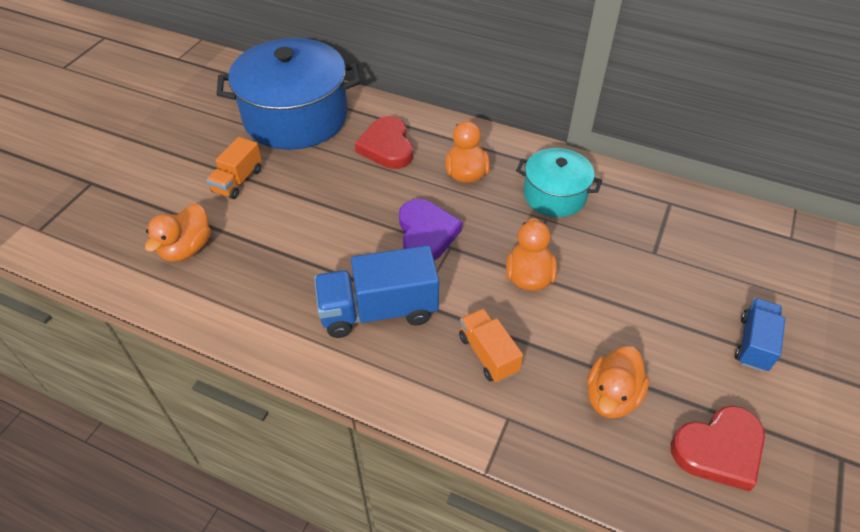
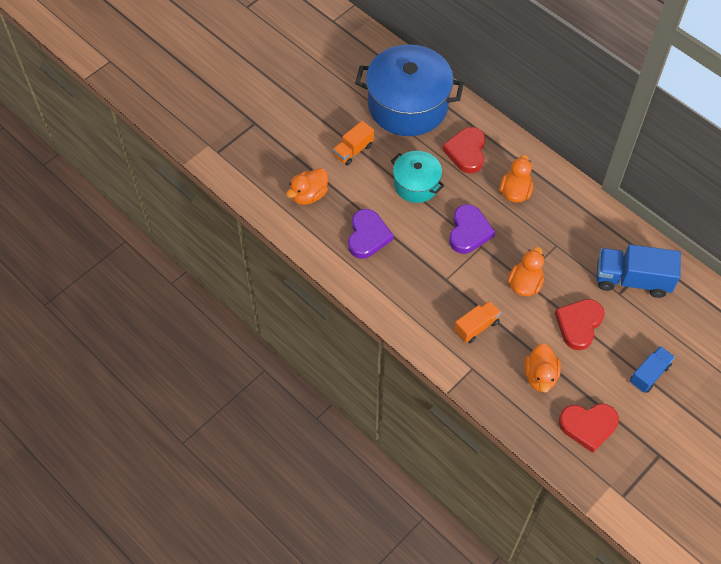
camera: 20 degrees right, 10 degrees up
blue truck [314,245,439,338] -> blue truck moved to [596,244,681,298]
orange truck [459,309,523,383] -> orange truck turned 60 degrees clockwise [454,301,501,343]
turquoise pot [516,148,602,217] -> turquoise pot moved to [391,151,444,203]
orange duck [587,346,650,418] -> orange duck turned 45 degrees counterclockwise [524,343,561,392]
none -> purple heart [348,209,394,259]
none -> red heart [555,299,605,350]

